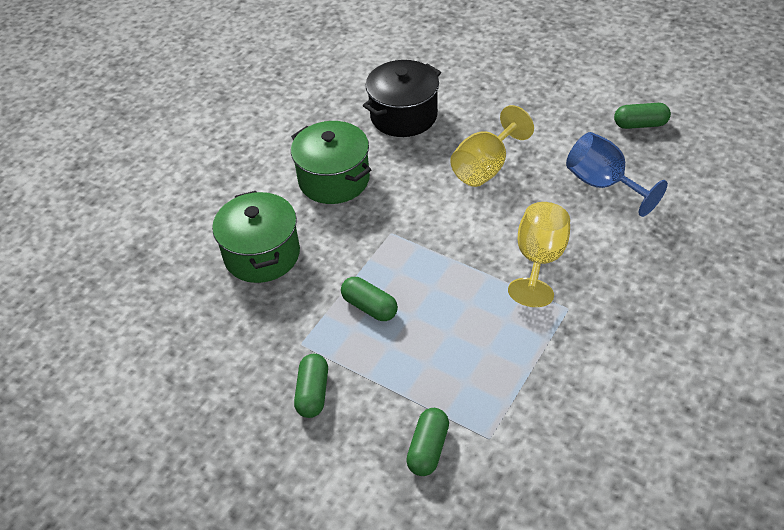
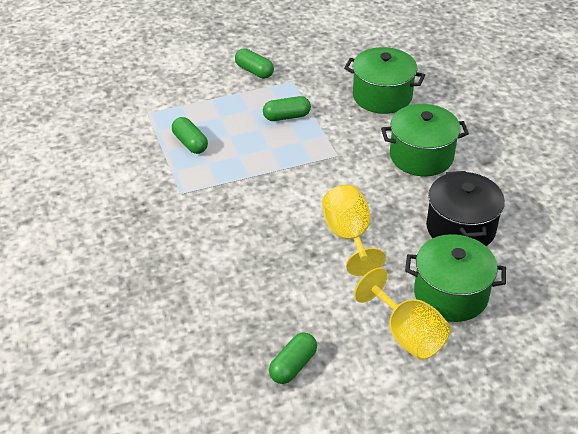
camera: 125 degrees right, 5 degrees down
green capsule [406,408,449,476] -> green capsule moved to [172,117,208,154]
yellow goblet [508,202,570,307] -> yellow goblet moved to [354,268,451,360]
blue goblet [566,132,668,217] -> none
none -> green pot [405,234,506,322]

